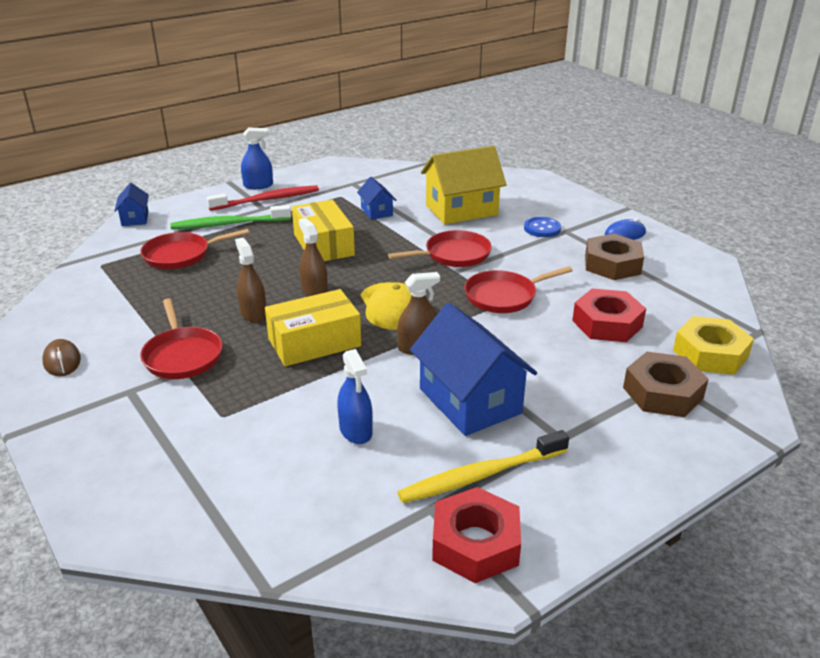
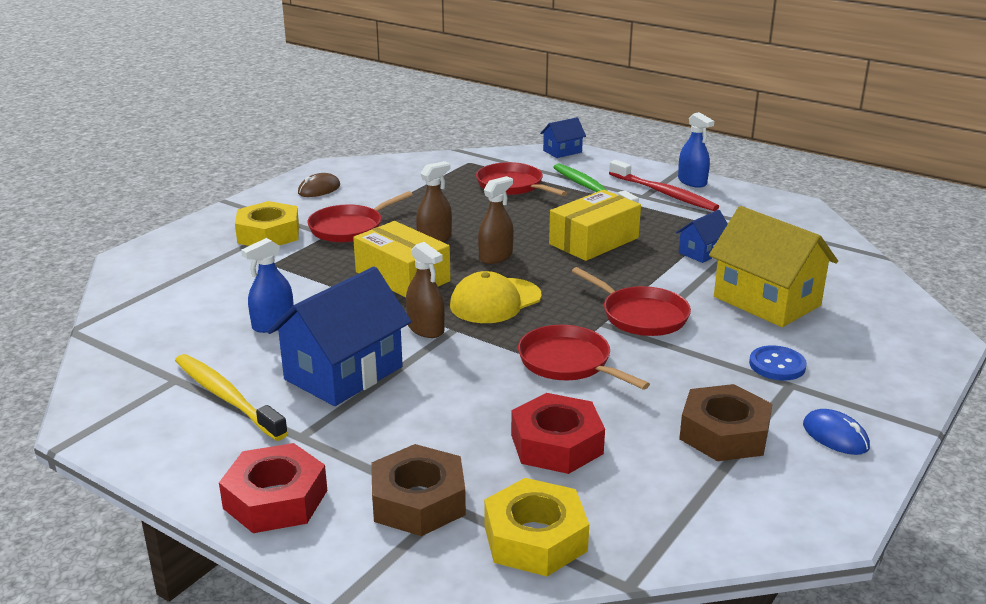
camera: 70 degrees right, 5 degrees down
red nut [432,487,521,583] -> red nut moved to [219,443,327,533]
none -> yellow nut [235,201,299,246]

